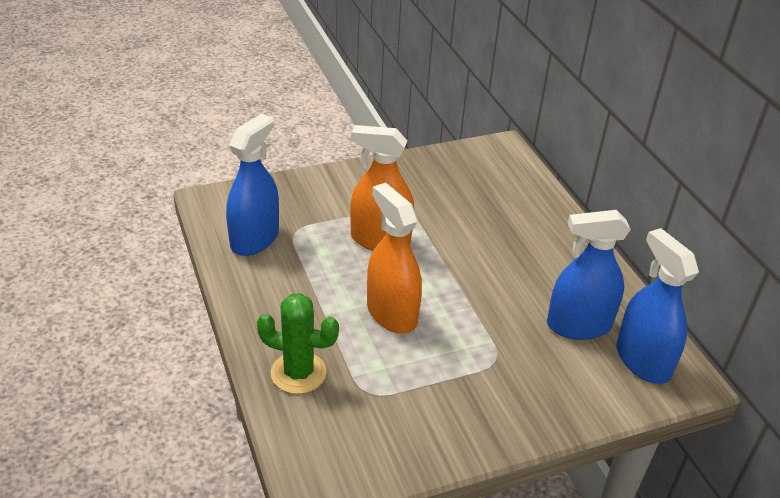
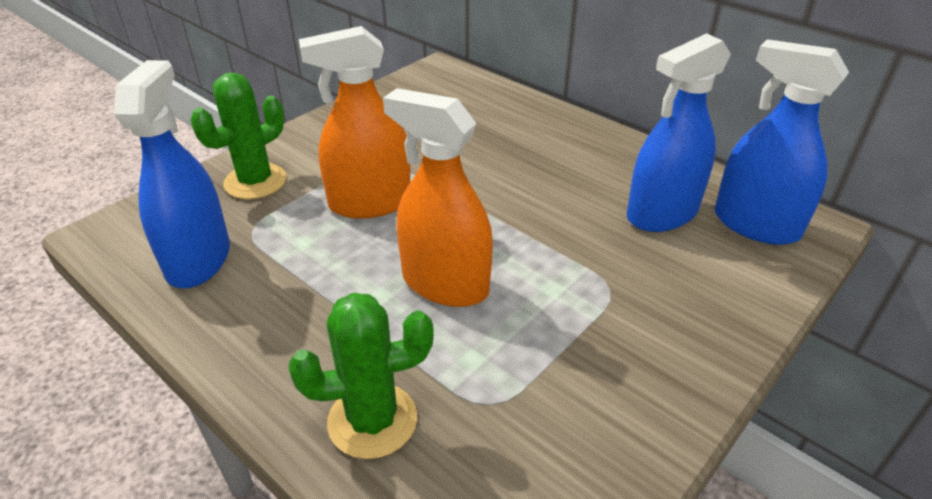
camera: 25 degrees left, 0 degrees up
none -> green cactus [190,72,286,199]

